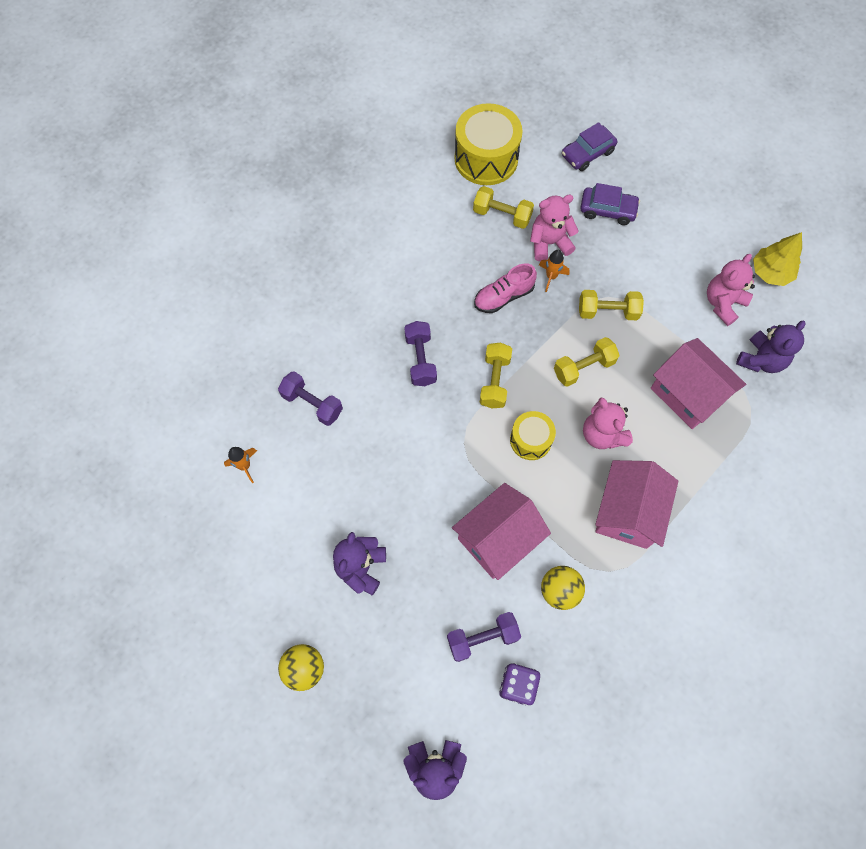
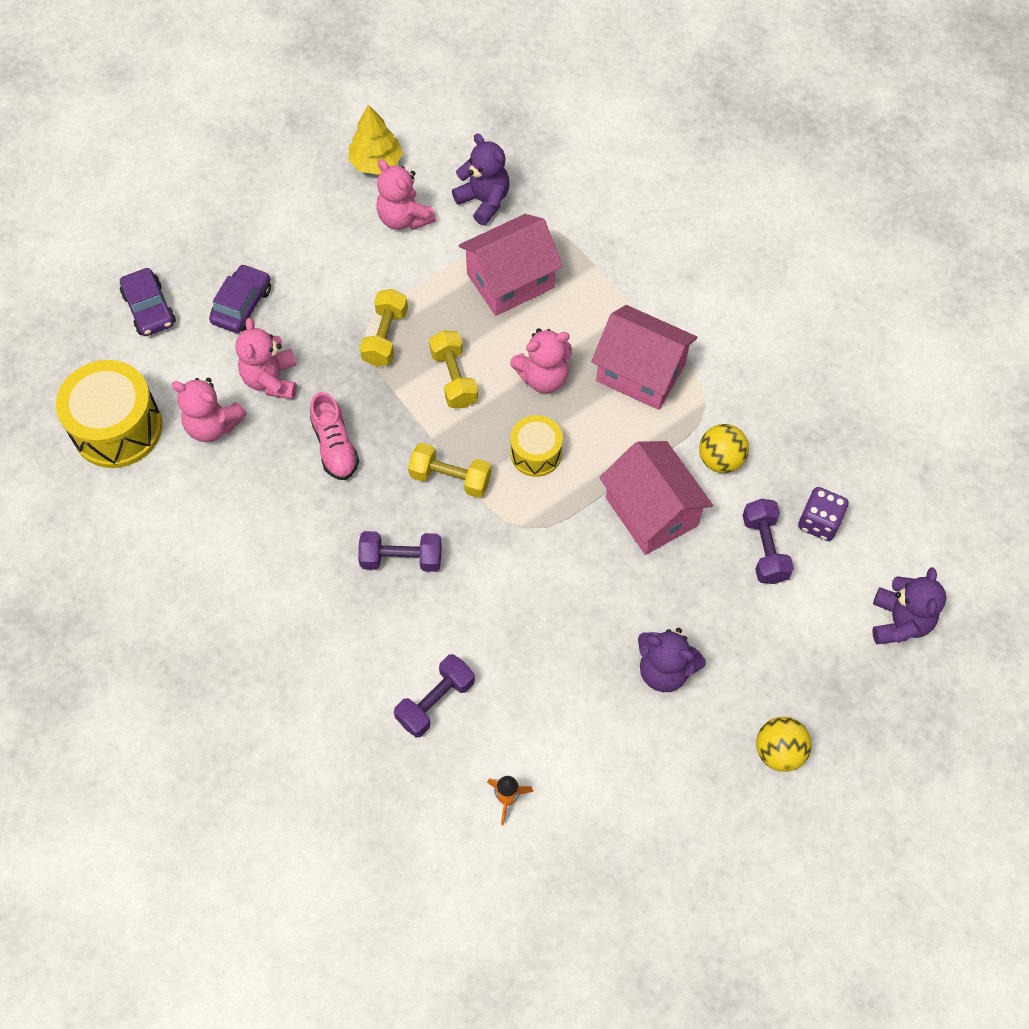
camera: 80 degrees left, 5 degrees down
yellow dumbbell [473,186,534,229] -> pink teddy bear [171,378,247,442]
orange rocket [539,250,570,292] -> none

